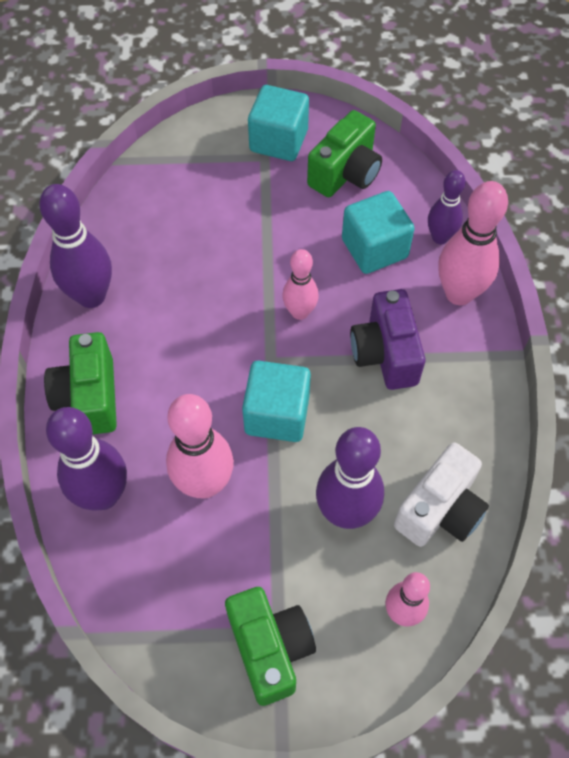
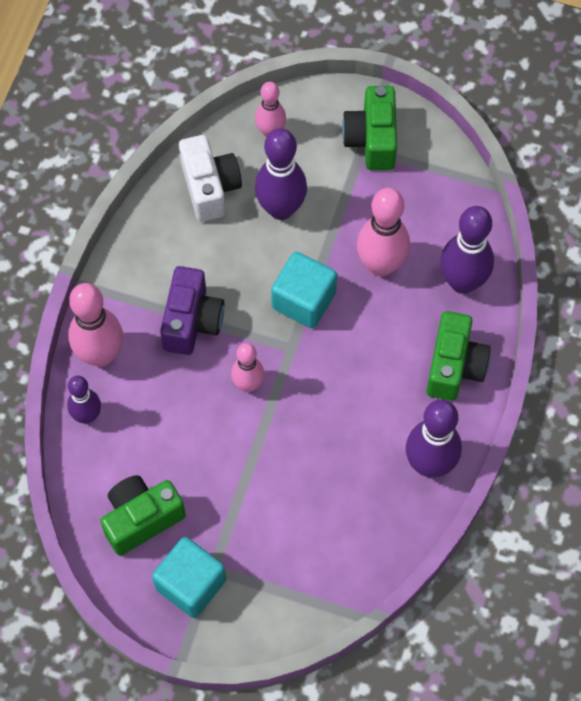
camera: 160 degrees left, 5 degrees up
turquoise cube [342,191,415,274] -> none
white camera [394,443,489,547] -> white camera turned 105 degrees clockwise [179,135,242,222]

